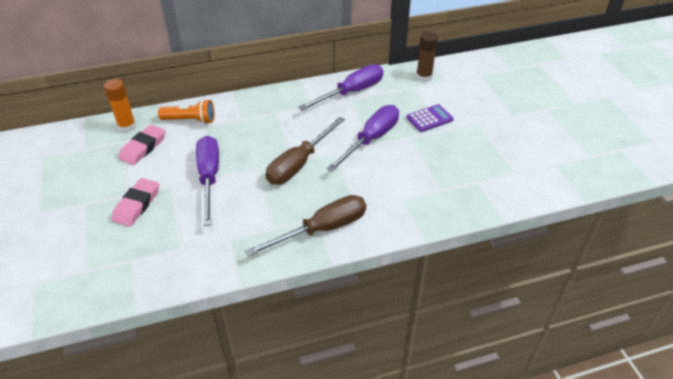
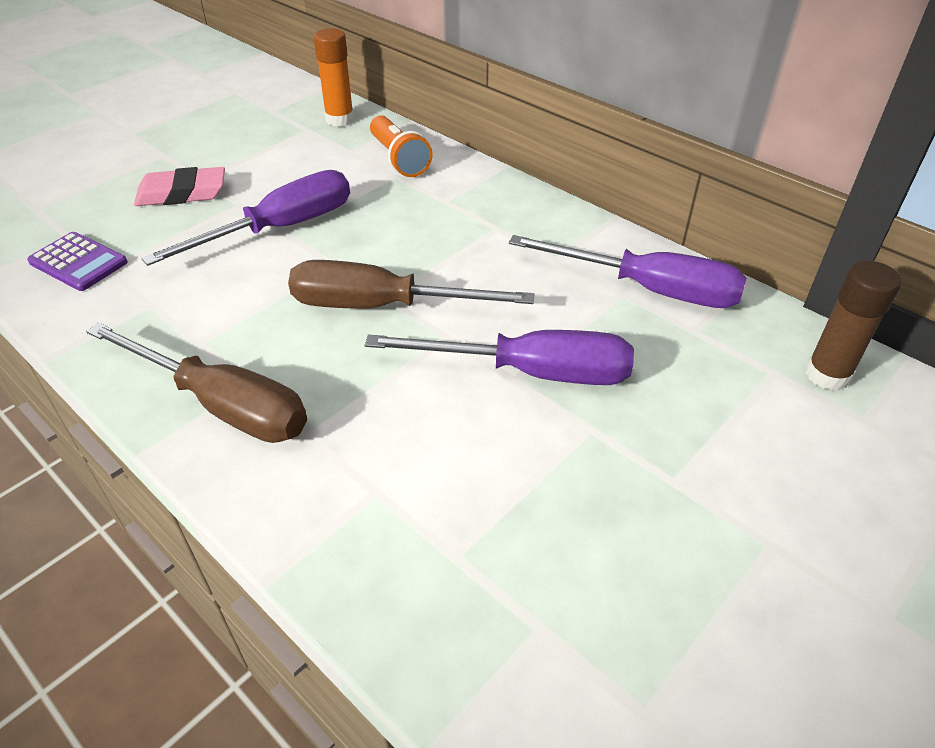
camera: 60 degrees right, 0 degrees up
pink eraser [119,125,165,165] -> none
purple calculator [407,104,454,132] -> purple calculator moved to [27,232,128,291]

